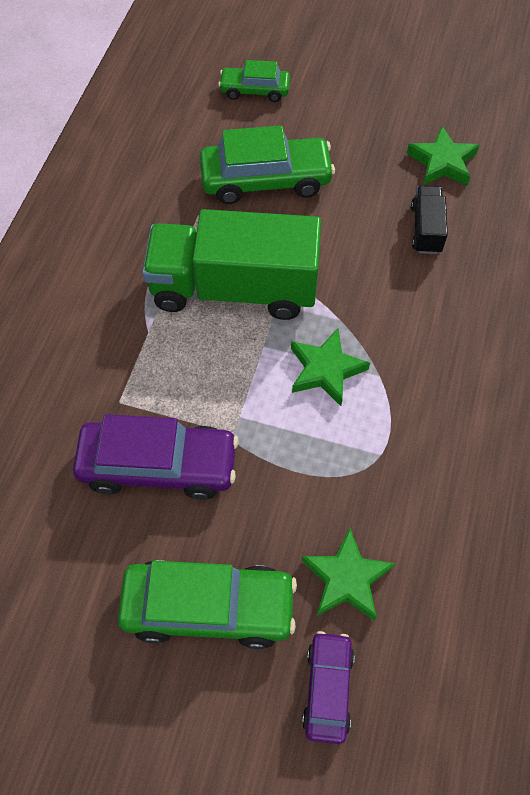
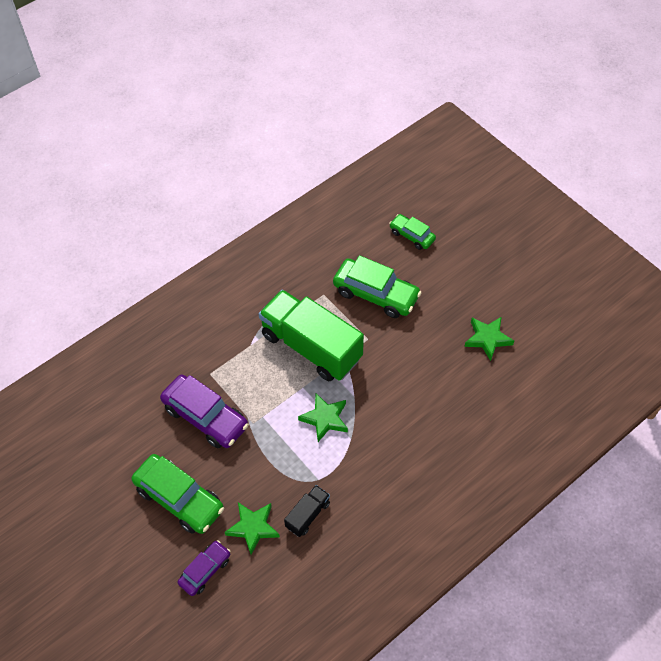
camera: 35 degrees right, 5 degrees down
black truck [411,185,448,254] -> black truck moved to [284,485,330,537]

